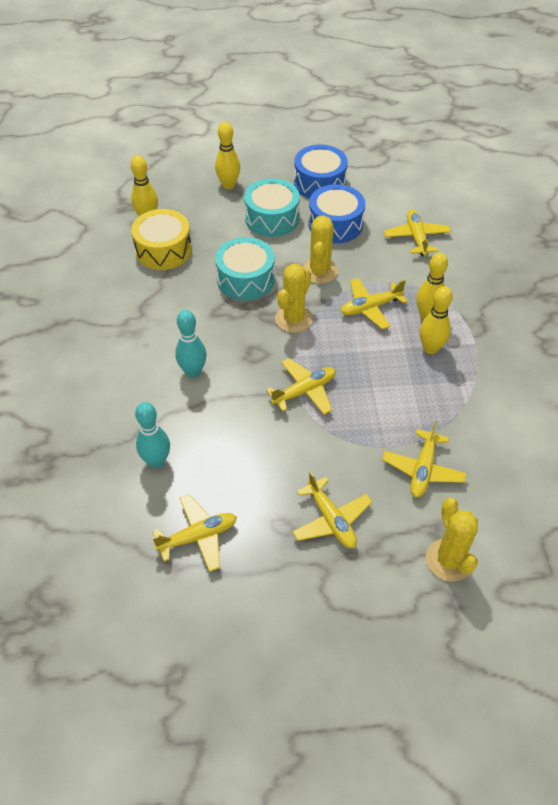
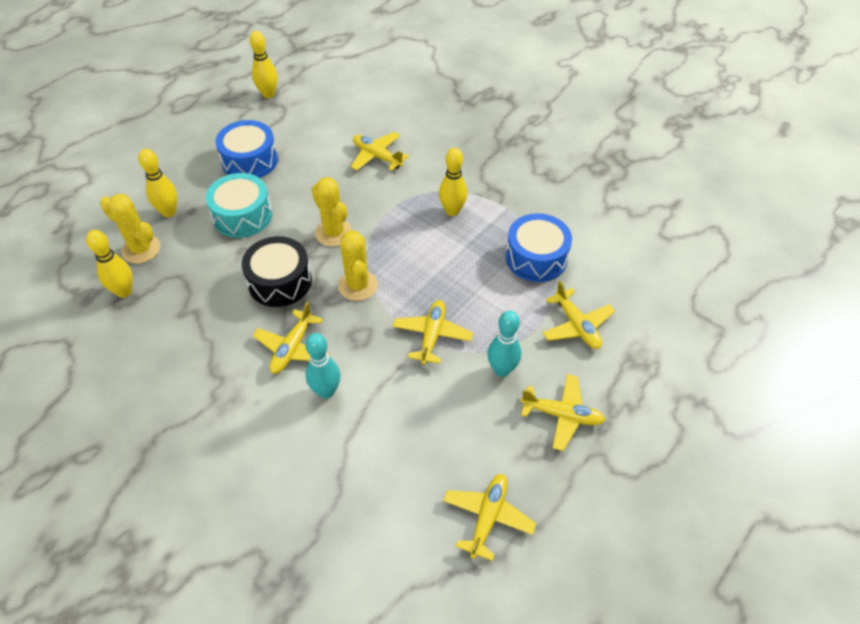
camera: 45 degrees left, 0 degrees up
yellow drum [131,209,192,270] -> none
turquoise bowling pin [135,402,170,468] -> turquoise bowling pin moved to [488,311,521,377]
turquoise drum [215,237,275,300] -> black drum [242,236,312,307]
blue drum [309,184,365,243] -> blue drum moved to [506,213,572,282]
yellow plane [340,278,408,330] -> yellow plane moved to [252,301,329,374]
yellow bowling pin [420,286,453,354] -> yellow bowling pin moved to [250,31,277,98]
yellow cactus [426,498,478,582] -> yellow cactus moved to [100,194,161,264]

